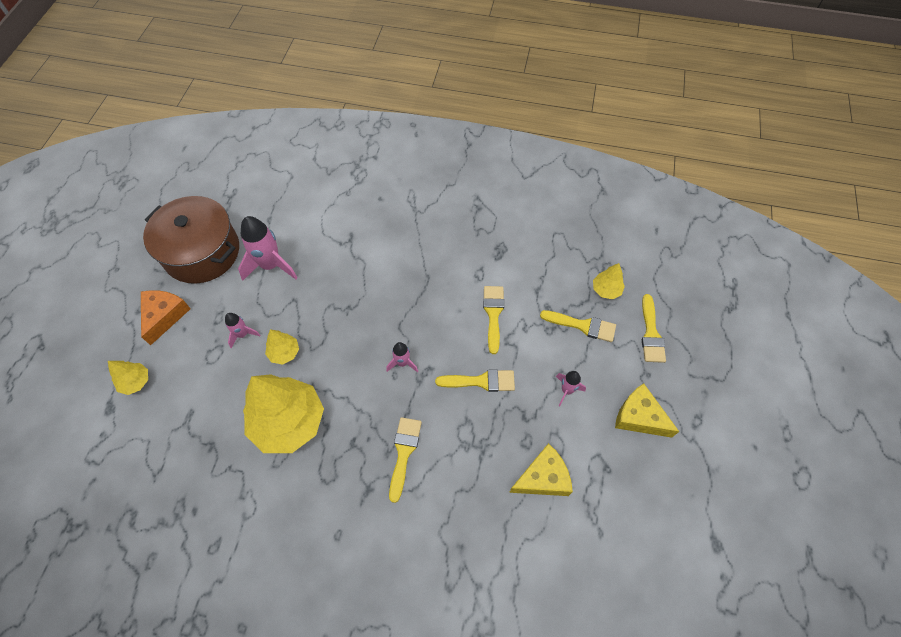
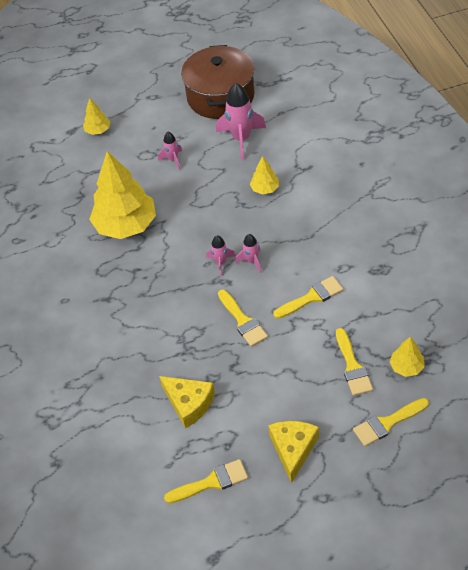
camera: 65 degrees right, 10 degrees down
orange cheese [141,290,191,346] -> none
yellow tree [265,330,299,365] -> yellow tree moved to [250,156,279,194]
yellow brush [389,417,422,503] -> yellow brush moved to [164,459,248,503]
pink rocket [556,371,586,406] -> pink rocket moved to [235,234,261,273]

